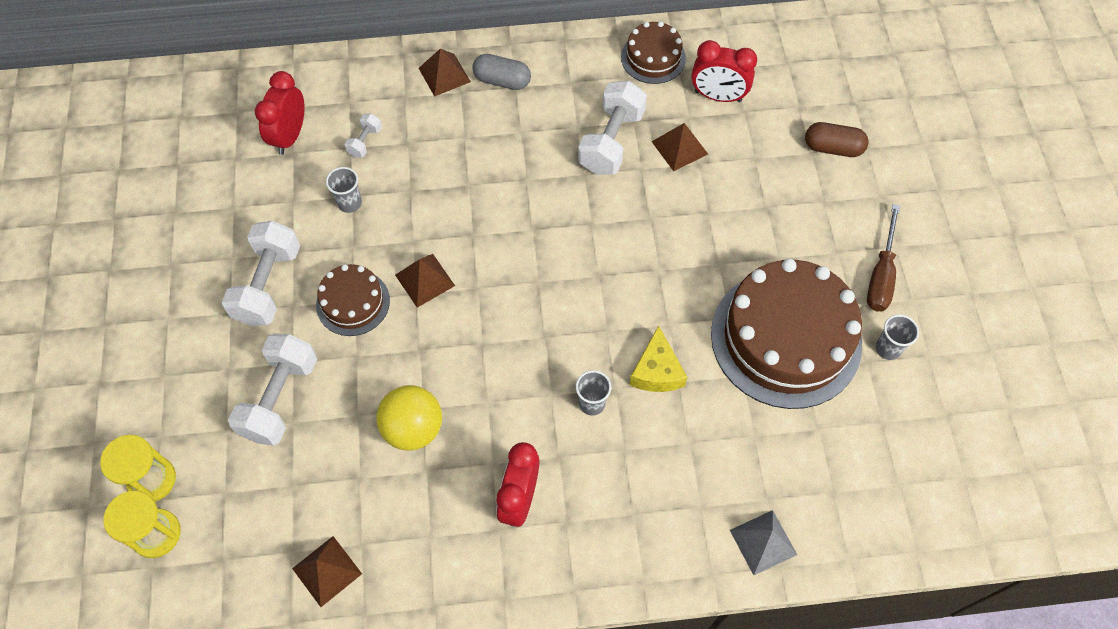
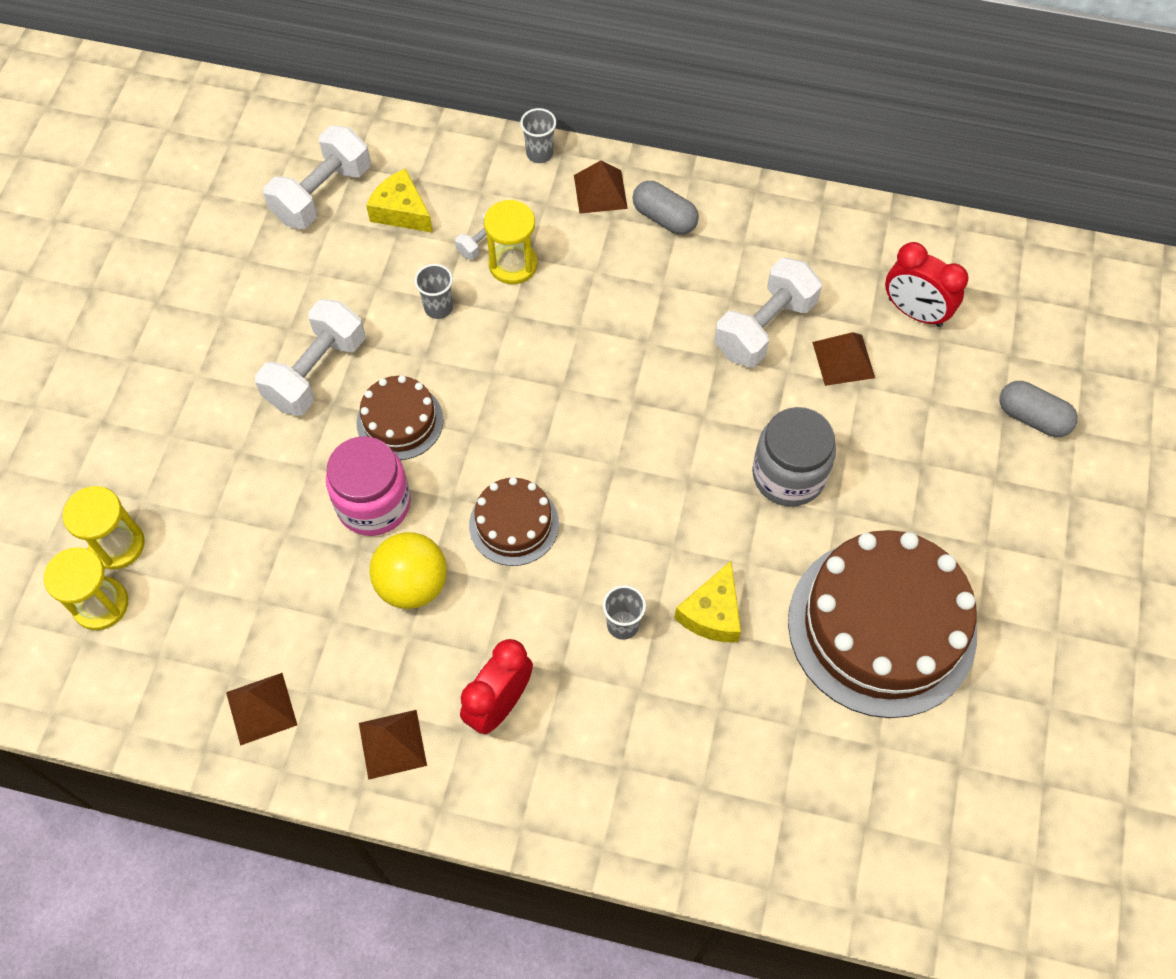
camera: 20 degrees right, 0 degrees up
white dumbbell [228,334,317,446] -> white dumbbell moved to [263,126,371,229]
red clock [255,71,305,155] -> yellow cheese [366,168,433,233]
brown pyramid [395,254,455,308] -> brown pyramid moved to [359,710,427,780]
brown cake [621,21,686,84] -> brown cake moved to [469,477,559,566]
grey pyramid [730,510,797,575] -> none
brown capsule [805,122,869,157] -> grey capsule [1000,381,1078,437]
brown screwdriver [867,204,900,311] -> none
grey cup [876,314,919,360] -> grey cup moved to [520,108,556,163]
none -> pink jar [326,437,411,536]
none -> yellow hourglass [484,200,537,284]
none -> grey jar [752,407,836,507]

